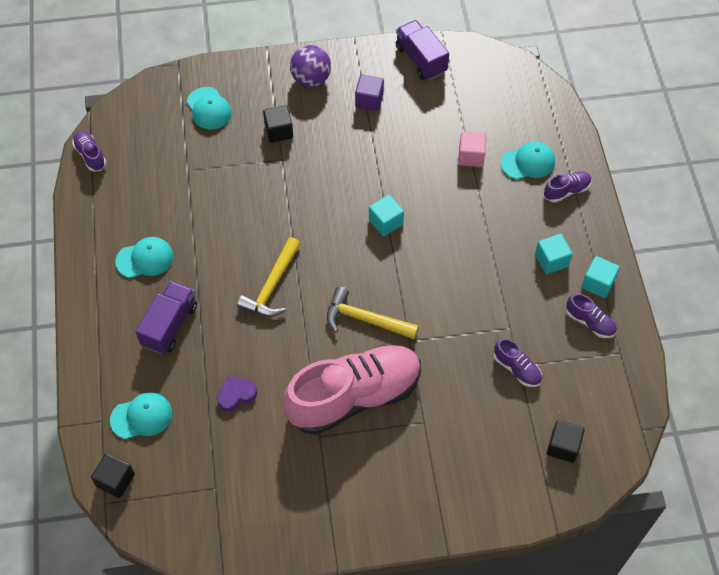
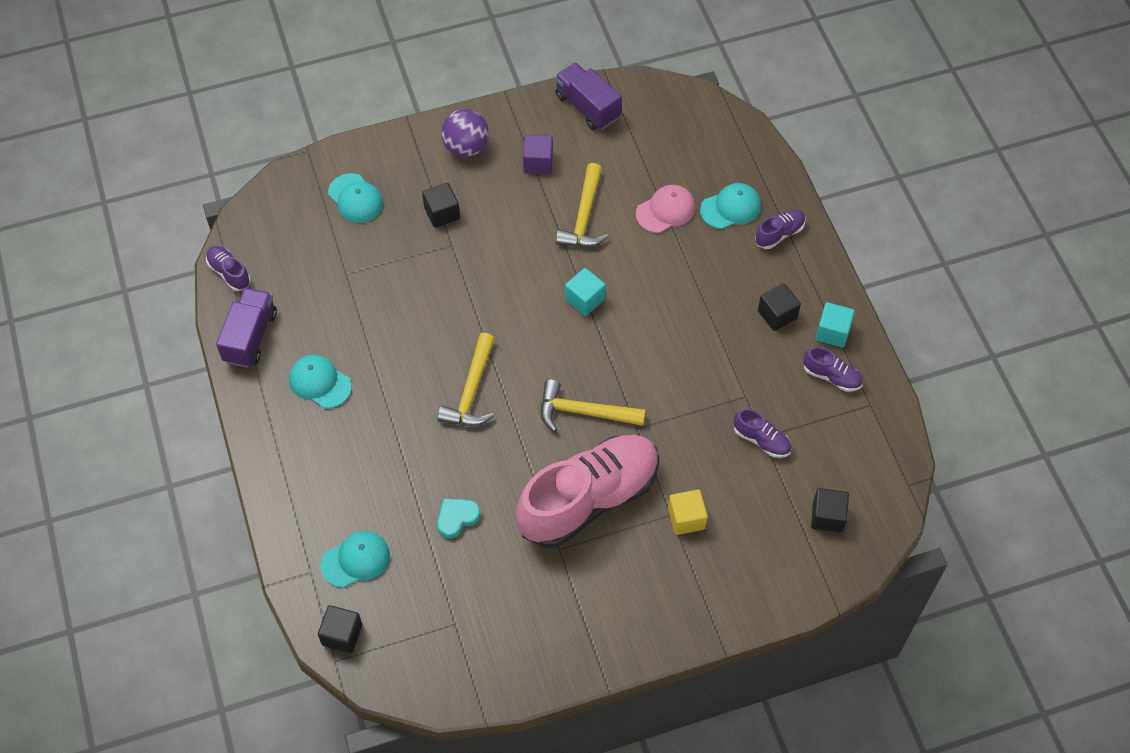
camera: 10 degrees left, 0 degrees up
turquoise cap [115,237,174,278] -> turquoise cap turned 120 degrees counterclockwise [289,355,352,408]
purple truck [135,281,197,354] -> purple truck moved to [216,288,277,368]
purple heart [217,375,257,412] -> turquoise heart [437,498,480,539]
pink cube [458,132,486,167] -> pink cap [636,185,695,233]
turquoise cube [535,234,573,274] -> black cube [758,283,801,331]
none -> yellow hammer [556,163,608,247]
none -> yellow cube [668,489,708,535]

